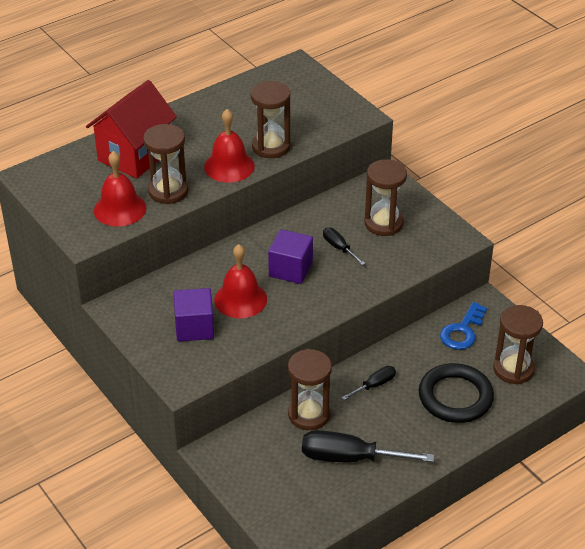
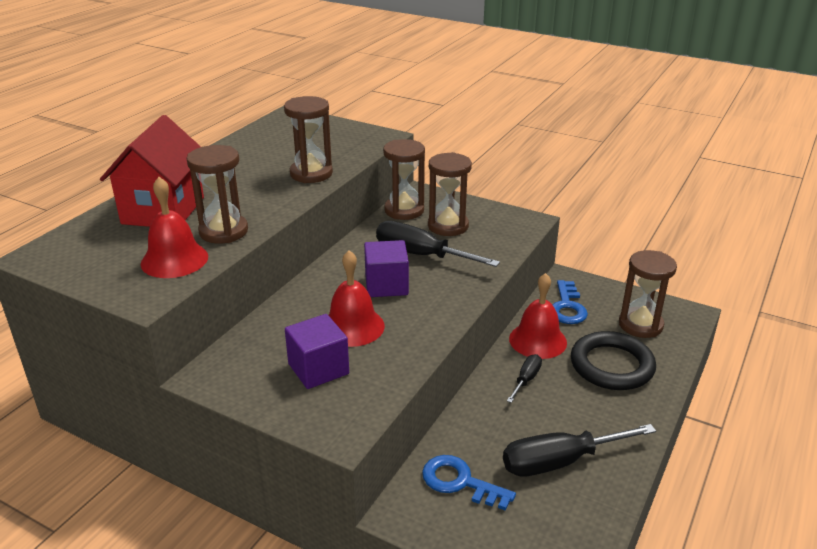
camera: 25 degrees left, 10 degrees down
red bell [204,109,255,183] -> red bell moved to [509,273,567,359]
brown hourglass [288,349,332,430] -> brown hourglass moved to [383,139,425,220]
black screwdriver [323,228,365,265] -> black screwdriver [376,221,500,267], size x1.92
none -> blue key [422,455,516,511]

